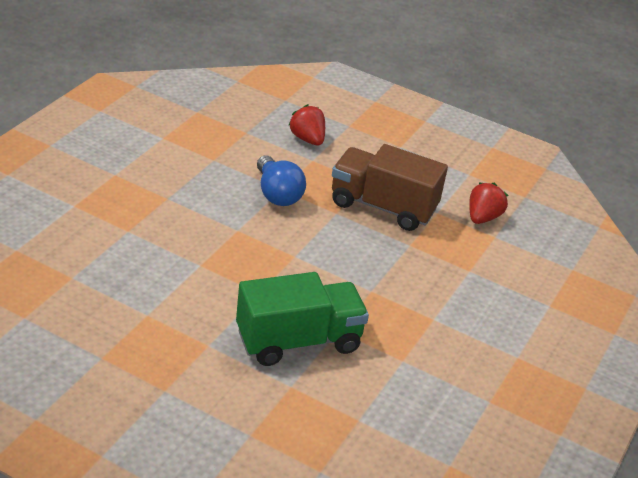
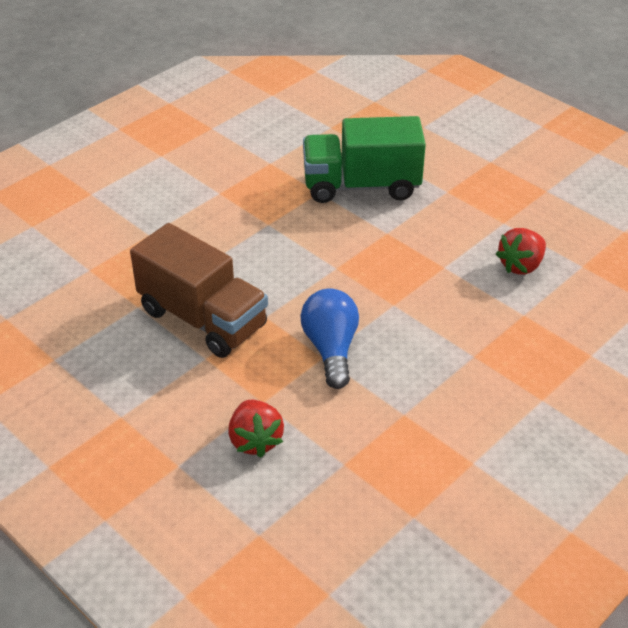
camera: 160 degrees left, 5 degrees up
red strawberry [469,182,508,224] -> red strawberry moved to [496,228,546,275]

